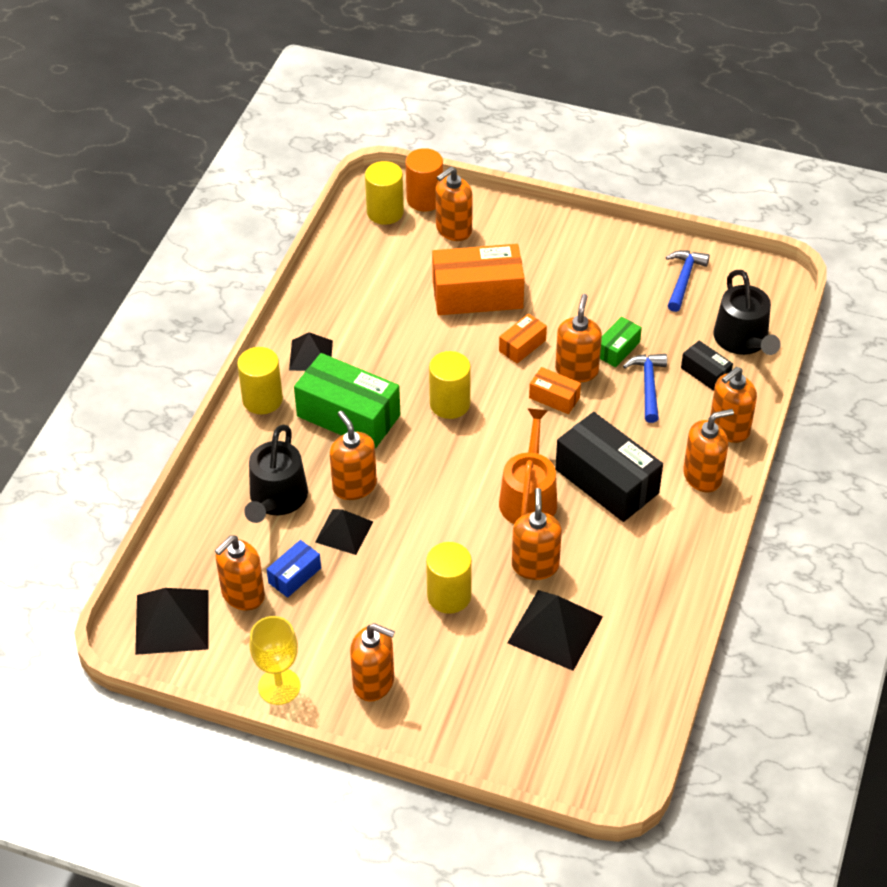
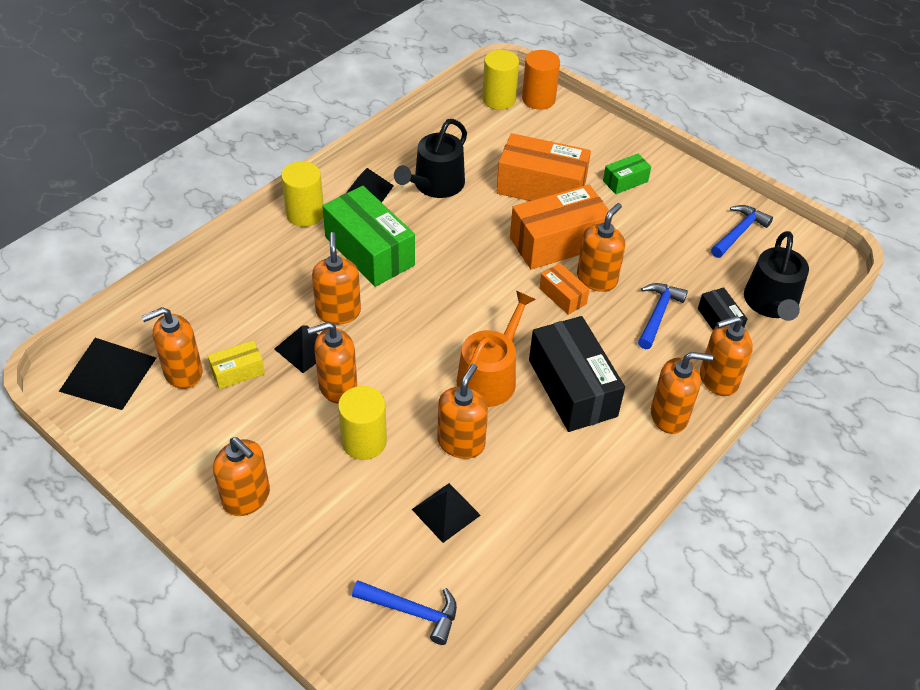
camera: 20 degrees right, 0 degrees up
black watering can [244,425,308,523] -> black watering can moved to [394,119,467,198]
yellow goblet [249,616,301,705] -> none
blue box [267,540,321,598] -> yellow box [208,340,265,389]
yellow cylinder [429,351,471,419] -> none
orange soap dispenser [435,166,473,241] -> orange soap dispenser moved to [307,322,357,403]
orange box [499,313,547,364] -> orange box [510,185,613,270], size x2.02
black pyramid [507,590,603,671] -> black pyramid [412,483,481,543], size x0.64
green box [600,317,642,367] -> green box moved to [603,154,651,194]
none -> blue hammer [352,580,457,645]

